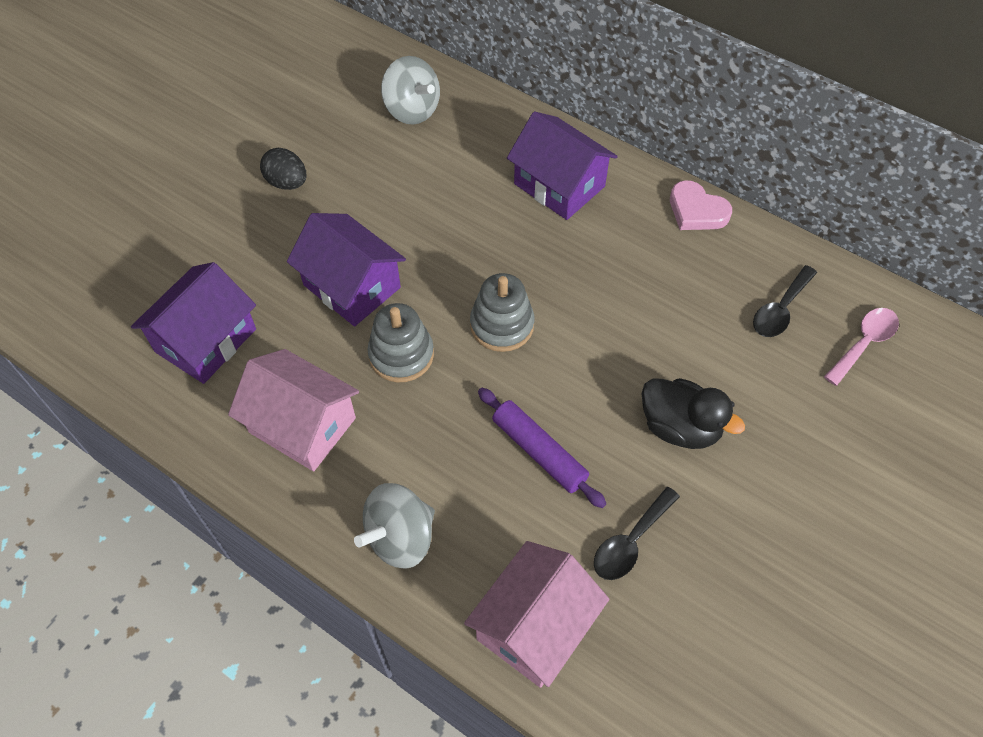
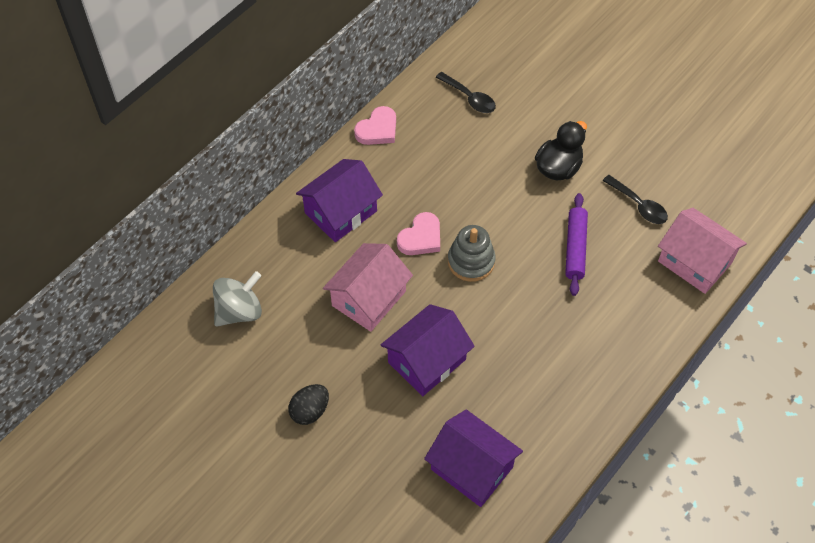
camera: 85 degrees left, 0 degrees up
pink house [228,349,359,471] -> pink house moved to [323,243,413,332]
grey spinning top [354,483,435,569] -> none
grey stacking toy [367,303,434,383] -> none
purple rolling pin [478,388,606,508] -> purple rolling pin turned 45 degrees counterclockwise [565,193,588,296]
pink spoon [824,308,899,386] -> none
none -> pink heart [397,212,440,255]

